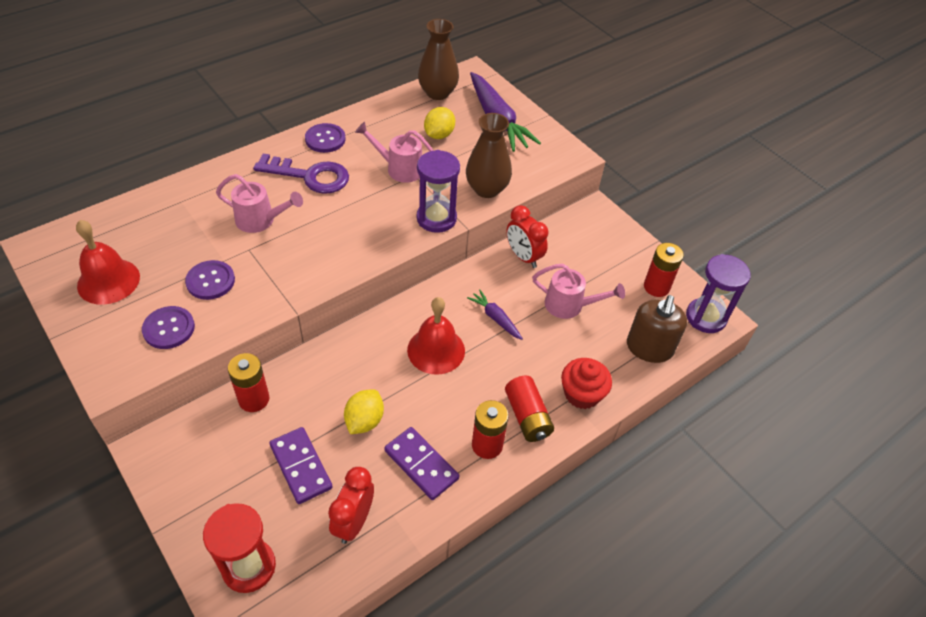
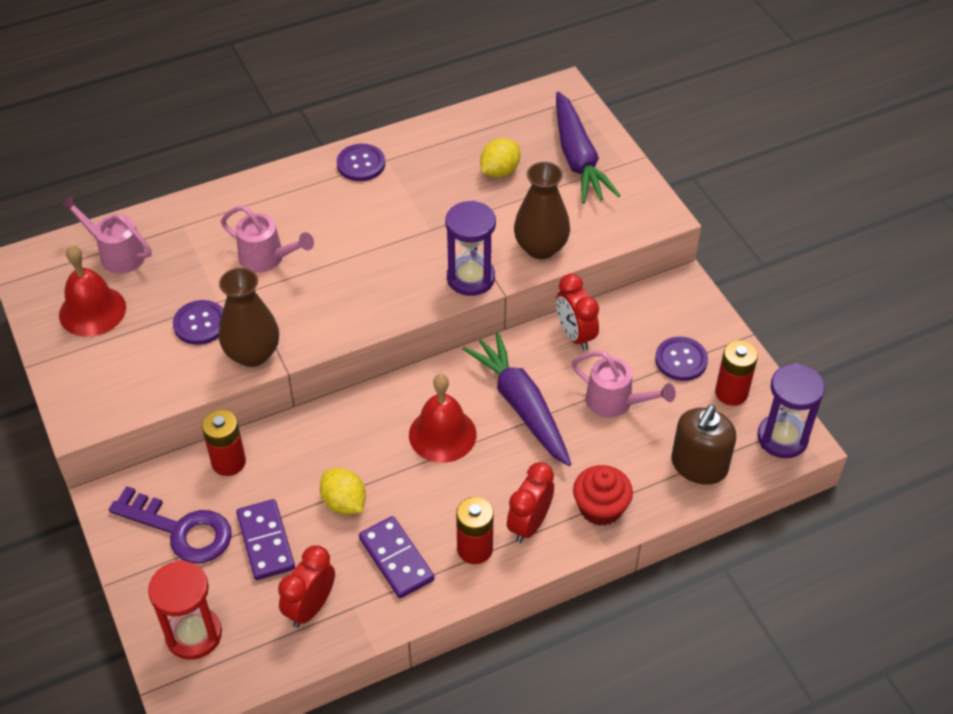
camera: 15 degrees right, 0 degrees up
purple button [142,306,195,349] -> purple button moved to [655,337,708,381]
purple key [253,154,349,194] -> purple key moved to [109,486,232,563]
yellow lemon [344,389,384,434] -> yellow lemon turned 75 degrees counterclockwise [320,468,366,515]
pink watering can [355,122,434,183] -> pink watering can moved to [60,195,152,274]
brown vase [418,19,459,100] -> brown vase moved to [219,268,279,367]
purple carrot [467,289,523,340] -> purple carrot [463,332,571,466], size x2.01
red battery [505,375,554,442] -> red clock [507,462,554,543]

